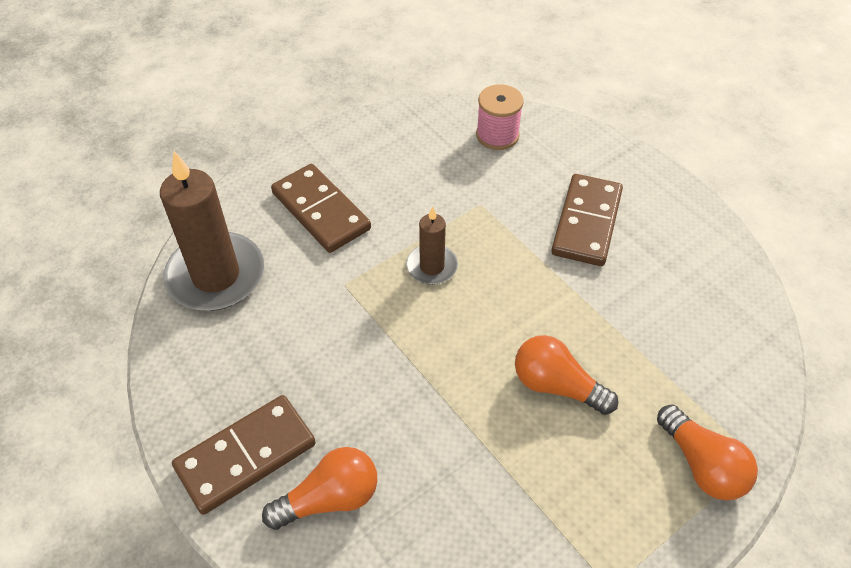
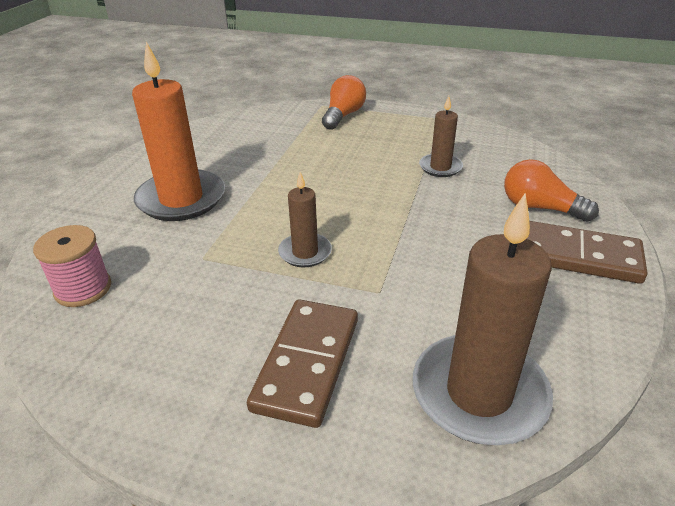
camera: 125 degrees left, 15 degrees down
orange light bulb [515,335,618,415] -> none
brown domino [551,174,623,266] -> orange candle [132,42,225,221]
none -> brown candle [419,96,463,177]

